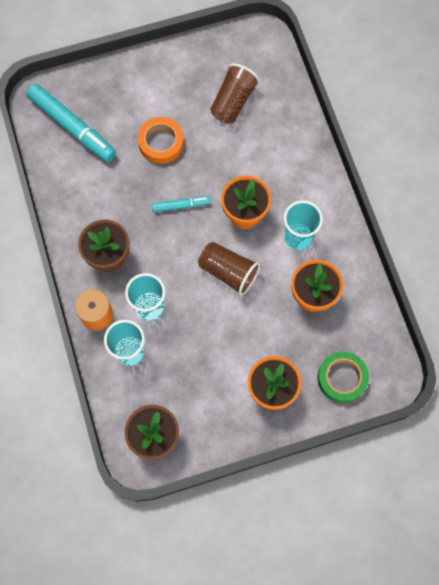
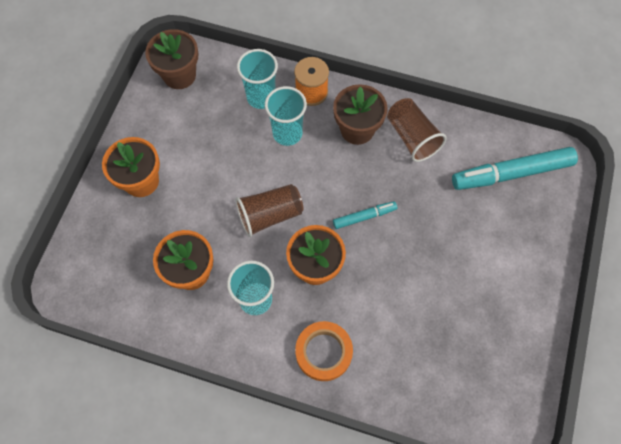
camera: 125 degrees right, 5 degrees down
orange tape [138,117,184,164] -> orange tape moved to [295,321,353,381]
turquoise marker [152,196,211,212] -> turquoise marker turned 135 degrees counterclockwise [333,201,397,229]
brown cup [210,64,260,123] -> brown cup moved to [387,98,447,162]
green tape [318,351,369,403] -> none

